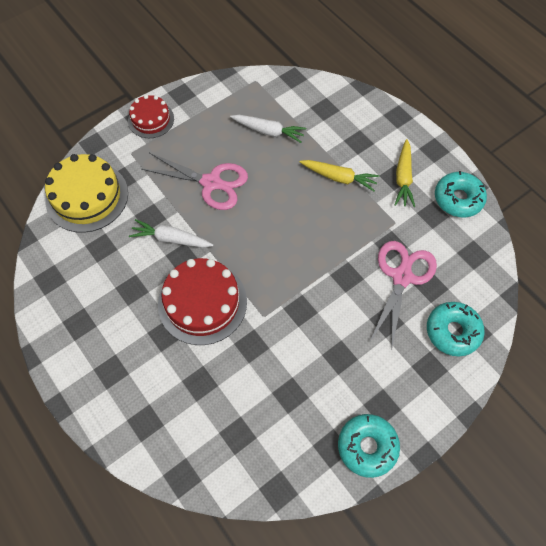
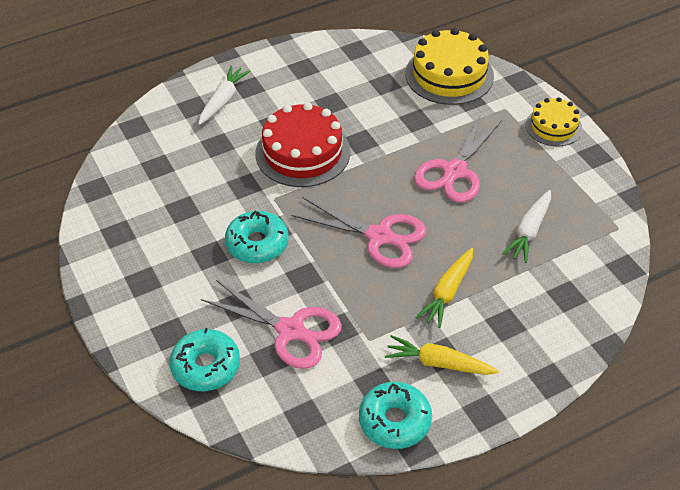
camera: 100 degrees right, 15 degrees down
red cake [128,95,174,138] -> yellow cake [526,97,582,146]
white carrot [129,219,213,248] -> white carrot moved to [198,65,250,125]
turquoise donut [338,414,400,478] -> turquoise donut moved to [225,211,288,263]
none -> pink scissors [291,197,426,268]

